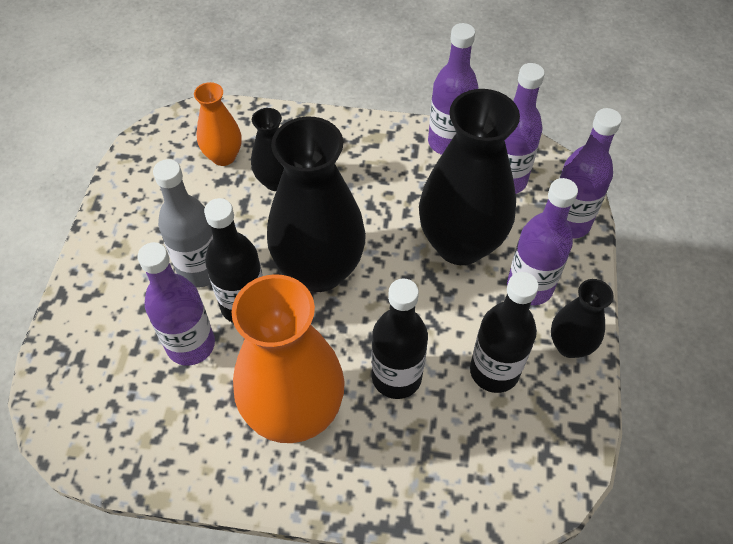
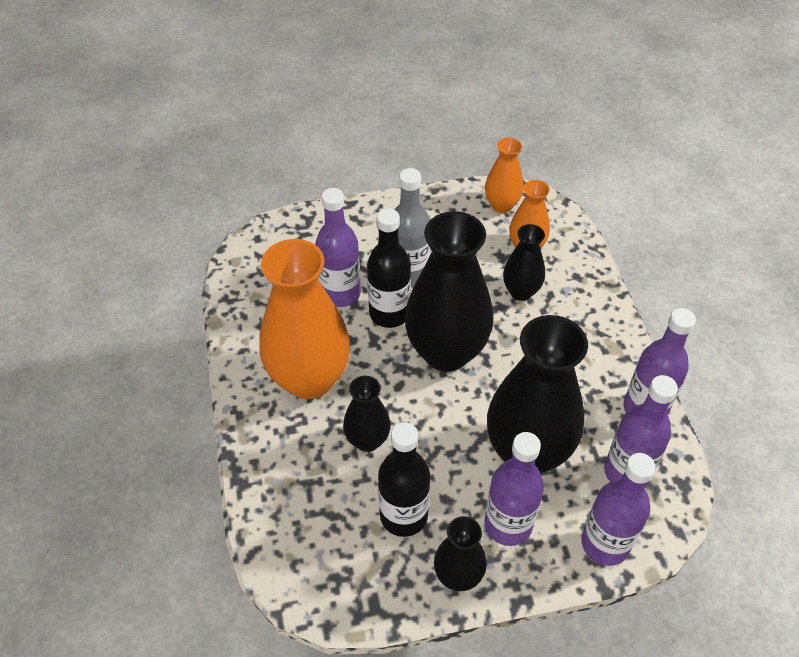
camera: 70 degrees right, 5 degrees down
black bottle [371,278,428,399] -> black vase [343,376,391,452]
none -> orange vase [485,138,524,213]

